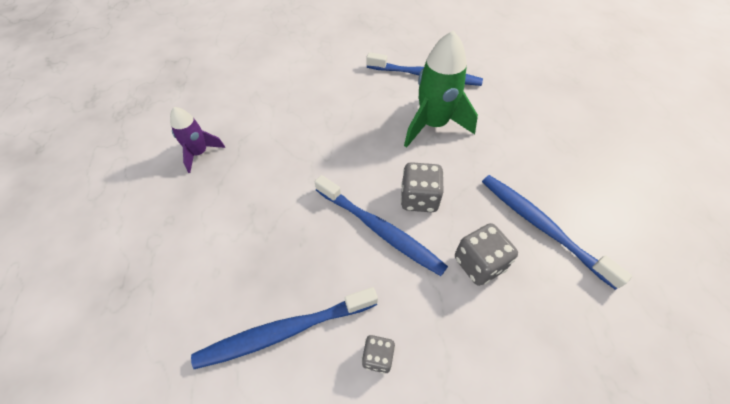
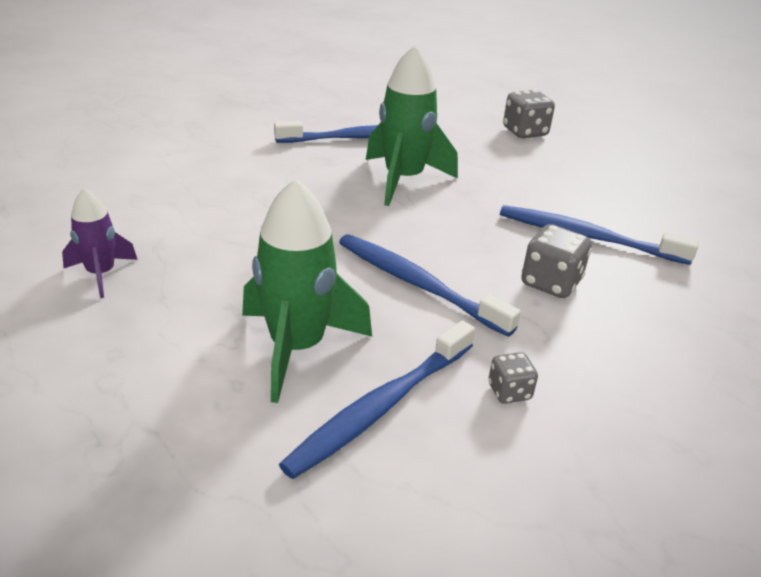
camera: 30 degrees left, 20 degrees down
blue toothbrush [315,175,448,276] -> blue toothbrush turned 150 degrees counterclockwise [339,234,521,337]
grey dice [400,162,444,212] -> grey dice moved to [503,90,555,138]
none -> green rocket [242,178,372,403]

